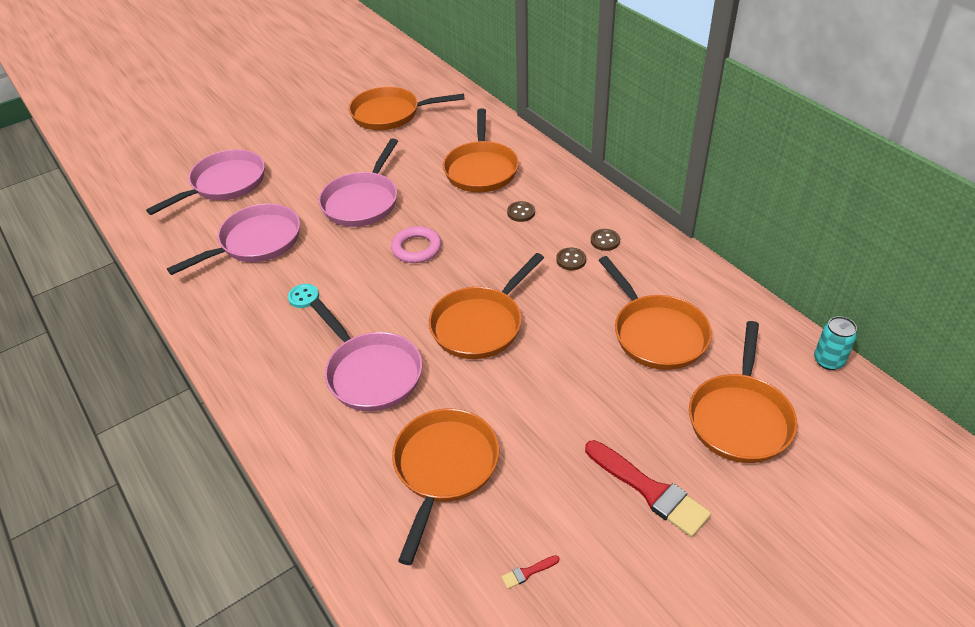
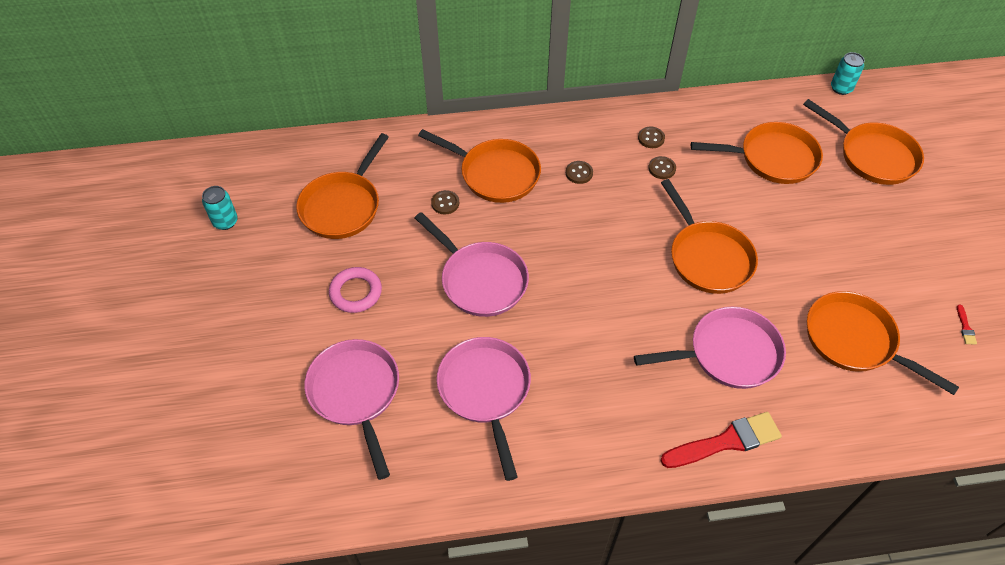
camera: 65 degrees left, 10 degrees up
turquoise button [288,284,319,308] -> none
pink ring [391,226,441,263] -> pink ring moved to [329,267,382,313]
red brush [585,440,711,537] -> red brush moved to [660,412,782,468]
none -> turquoise can [202,186,238,230]
none -> brown button [431,190,459,214]

